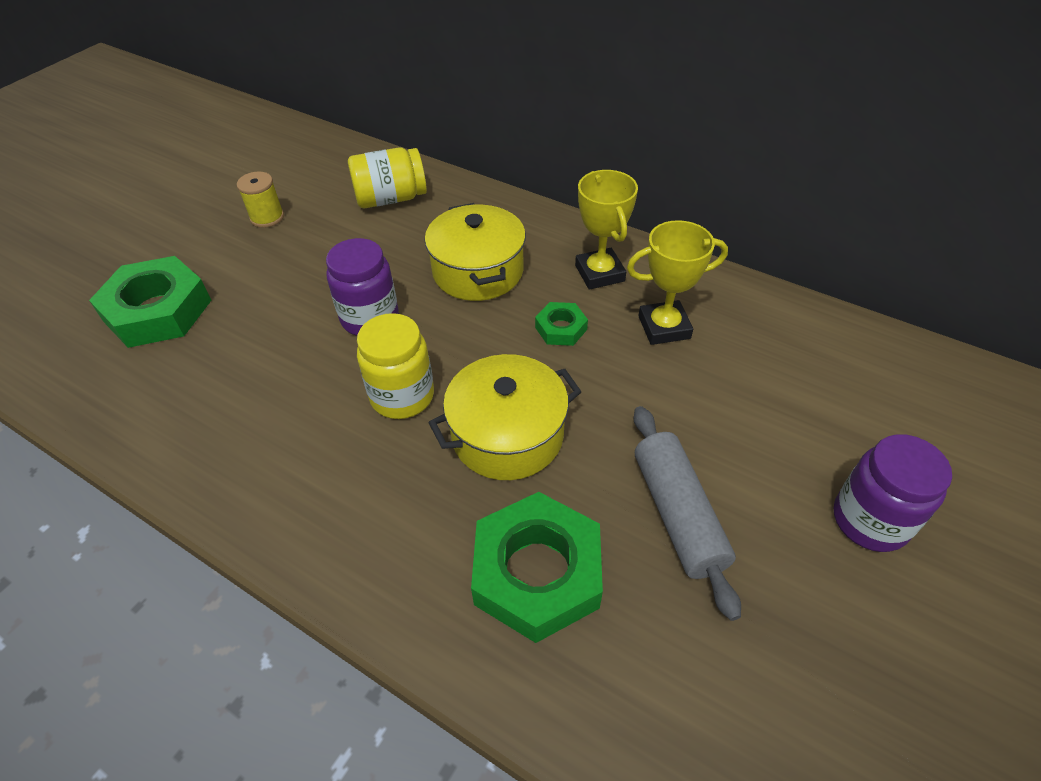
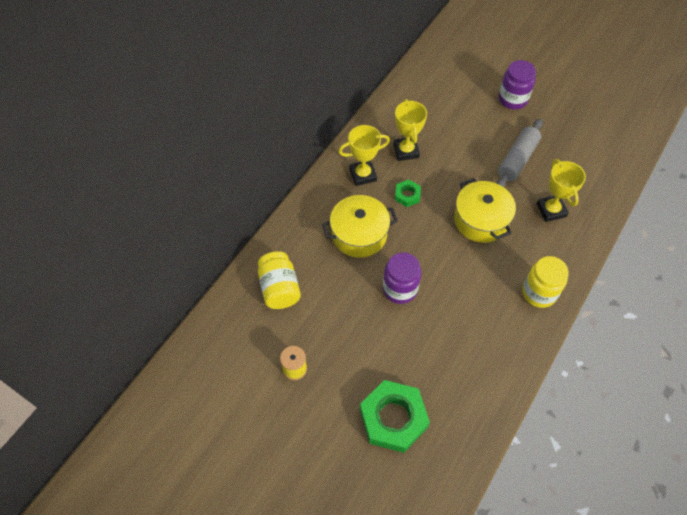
camera: 90 degrees left, 10 degrees up
yellow jar [357,313,434,419] -> yellow jar moved to [522,256,569,308]
green nut [471,492,603,643] -> yellow trophy [536,159,586,222]
grey rolling pin [634,406,741,621] -> grey rolling pin turned 45 degrees counterclockwise [496,119,543,187]

